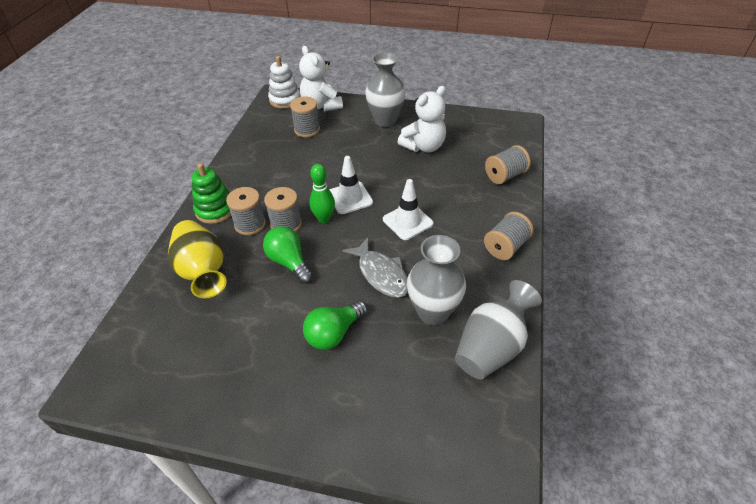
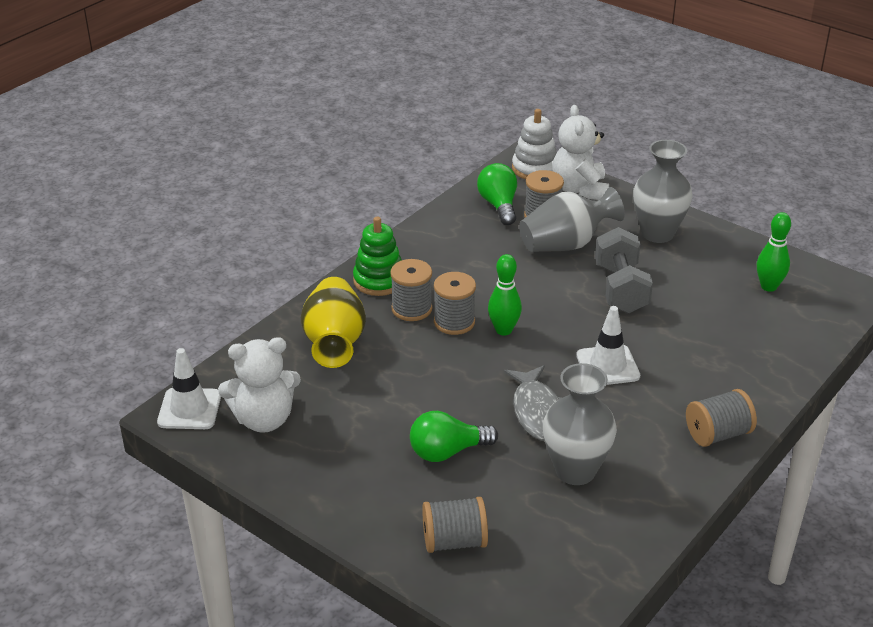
camera: 25 degrees right, 10 degrees down
green light bulb [263,226,313,284] -> green light bulb moved to [477,163,517,225]
white traffic cone [330,156,373,214] -> white traffic cone moved to [157,348,221,429]
white teddy bear [398,86,446,152] -> white teddy bear moved to [218,337,301,433]
grey vase [455,280,542,379] -> grey vase moved to [519,187,625,252]
grey spool [485,145,531,184] -> grey spool moved to [422,497,488,553]
none -> grey dumbbell [595,227,653,313]
none -> green bowling pin [757,212,791,292]

